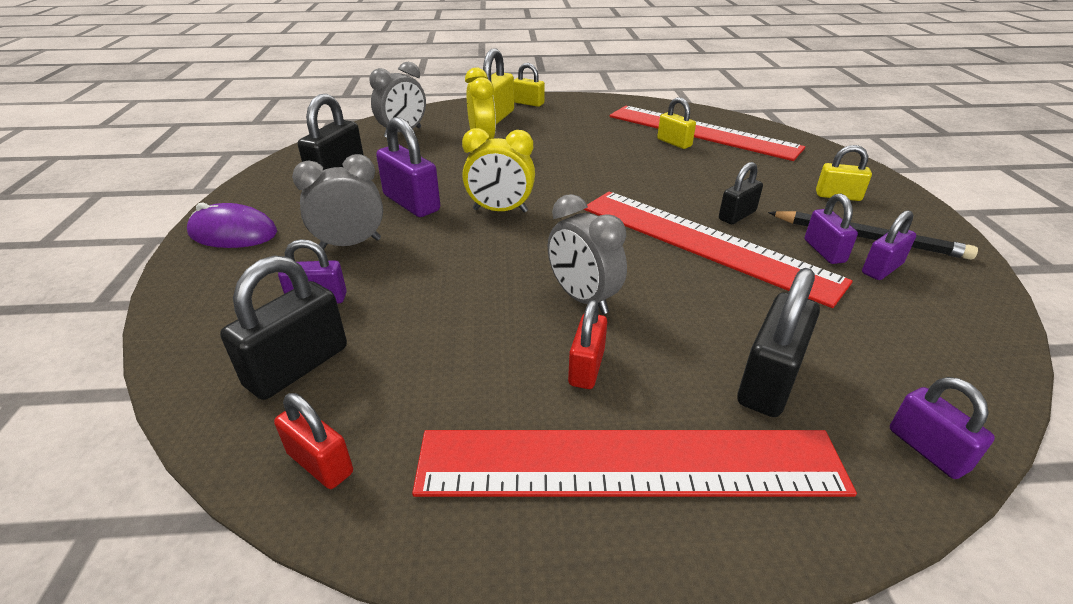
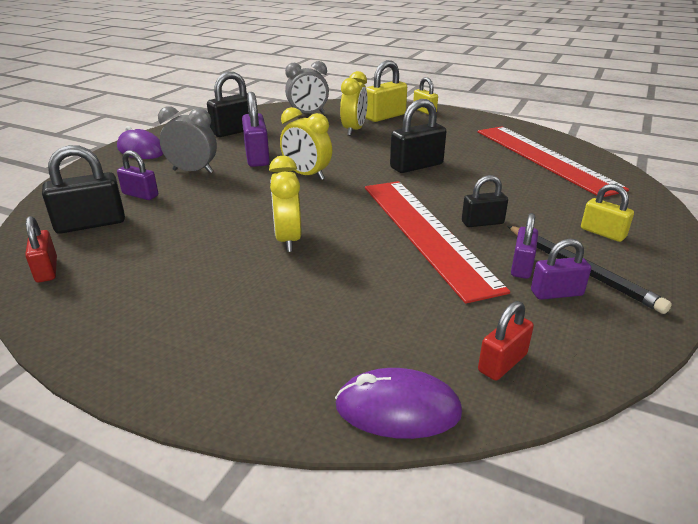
camera: 30 degrees right, 5 degrees down
red ruler [412,430,857,497] -> none
grey clock [548,194,627,314] -> yellow clock [269,156,301,252]
red padlock [568,300,607,389] -> red padlock moved to [478,301,534,380]
yellow padlock [657,97,696,149] -> none
black padlock [737,268,820,417] -> black padlock moved to [390,99,446,173]
purple padlock [890,377,995,479] -> purple mouse [335,368,462,439]

